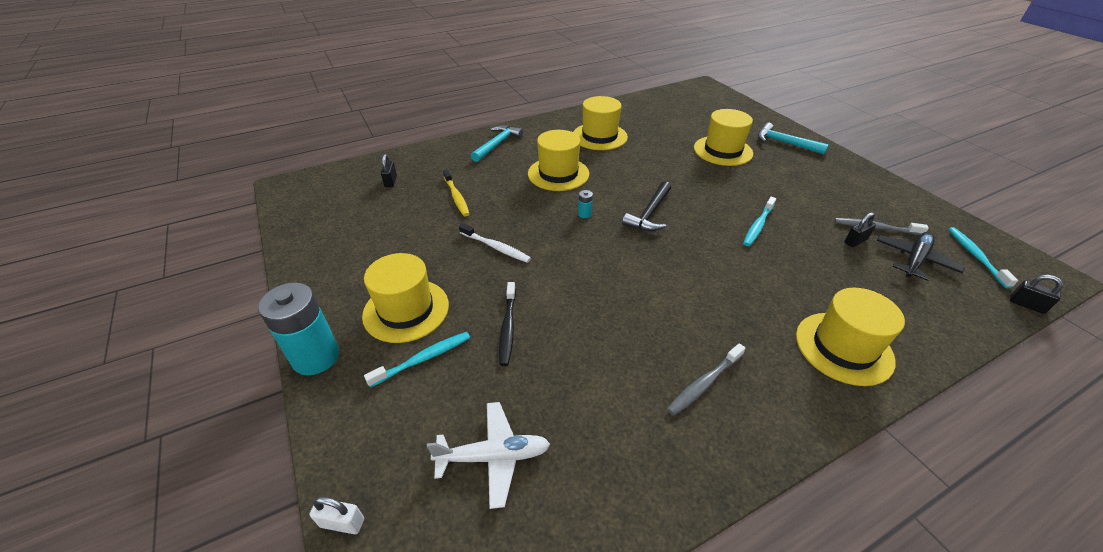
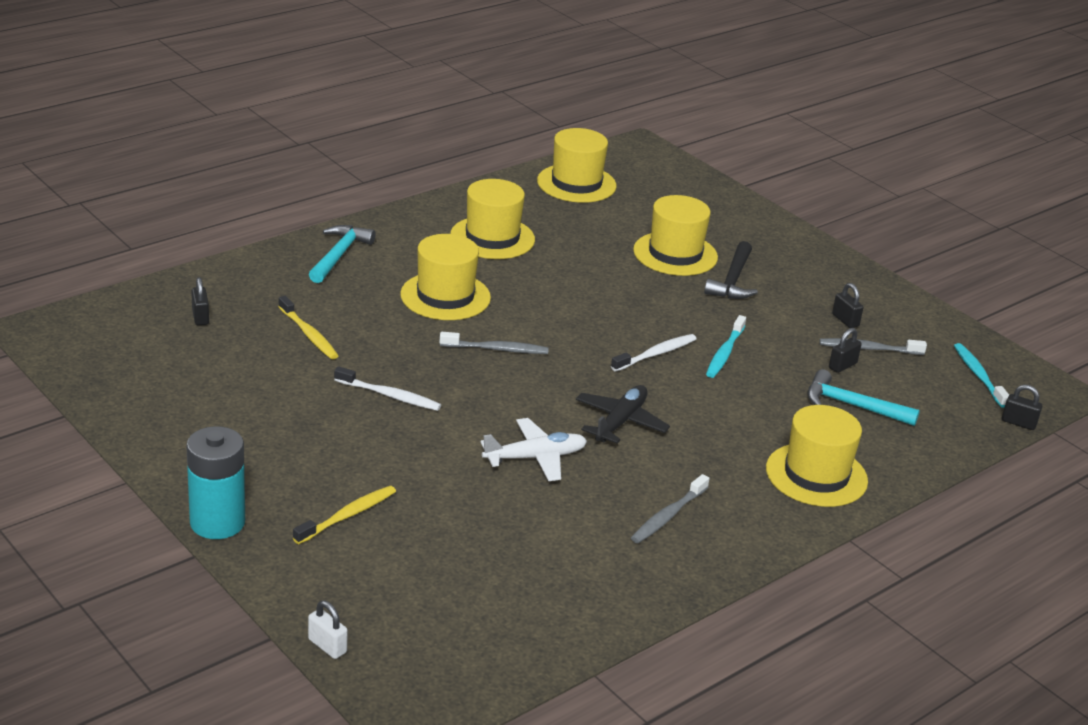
camera: 15 degrees left, 10 degrees down
white padlock [309,497,364,534] -> white padlock turned 45 degrees clockwise [308,601,348,659]
yellow hat [362,253,449,343] -> yellow hat moved to [537,128,617,203]
turquoise toothbrush [364,332,470,387] -> yellow toothbrush [293,486,396,544]
white plane [427,402,550,509] -> white plane moved to [480,418,587,481]
black toothbrush [499,282,516,366] -> none
turquoise battery [578,190,593,218] -> grey toothbrush [439,332,549,354]
black hammer [622,181,671,231] -> black hammer moved to [704,241,758,299]
turquoise hammer [758,122,829,155] -> turquoise hammer moved to [808,369,920,426]
black plane [876,232,965,281] -> black plane moved to [576,385,670,444]
none -> white toothbrush [611,334,697,372]
none -> black padlock [832,283,863,328]

